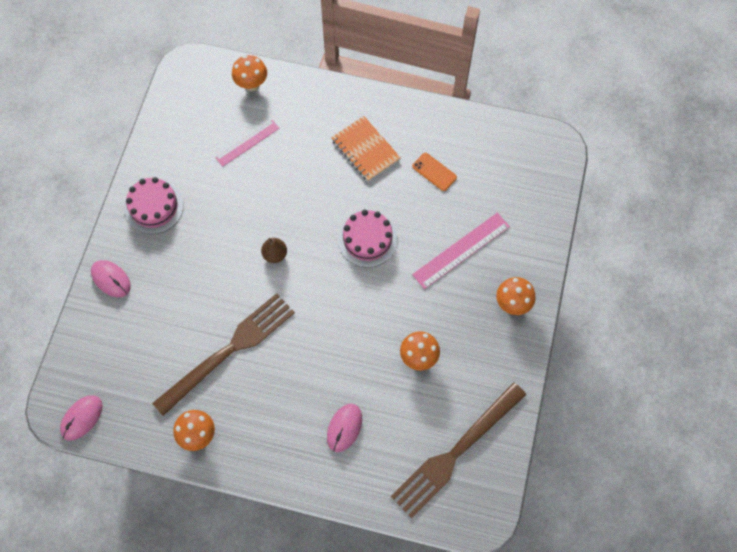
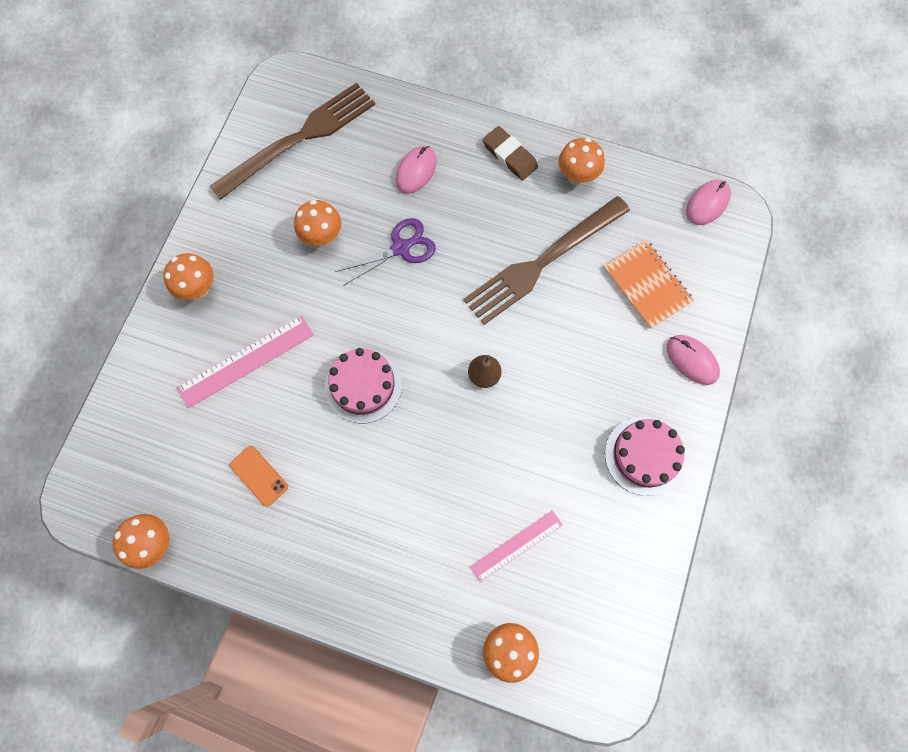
camera: 175 degrees left, 5 degrees up
orange notebook [331,116,401,182] -> orange notebook moved to [604,240,694,329]
none -> orange mushroom [113,514,169,569]
none -> purple scissors [335,218,436,286]
none -> brown eraser [483,126,538,181]

